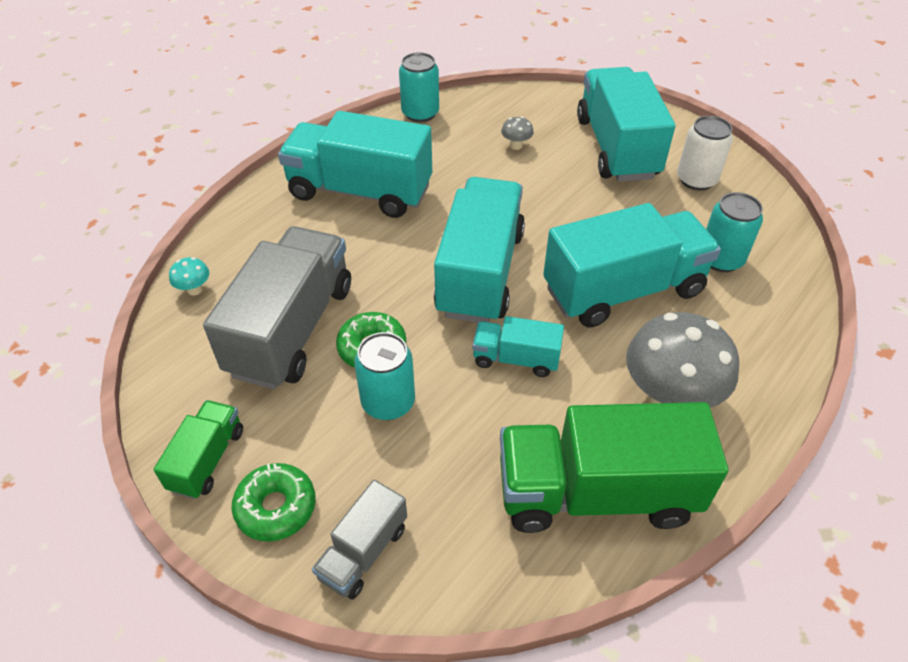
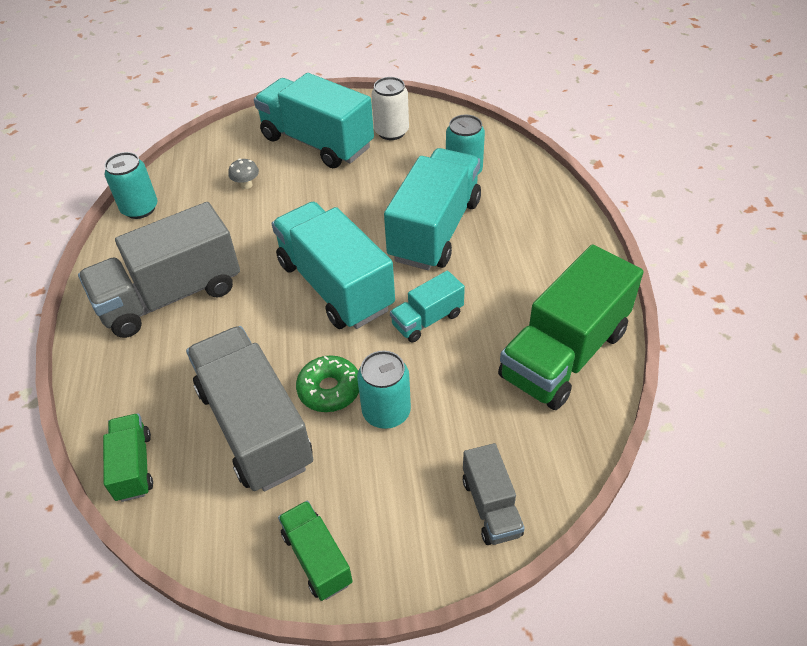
camera: 45 degrees left, 0 degrees up
turquoise mushroom [169,257,209,295] -> green truck [103,413,153,502]
green donut [232,463,316,542] -> none
turquoise truck [278,111,432,218] -> grey truck [78,202,240,338]
grey mushroom [626,312,739,408] -> none

